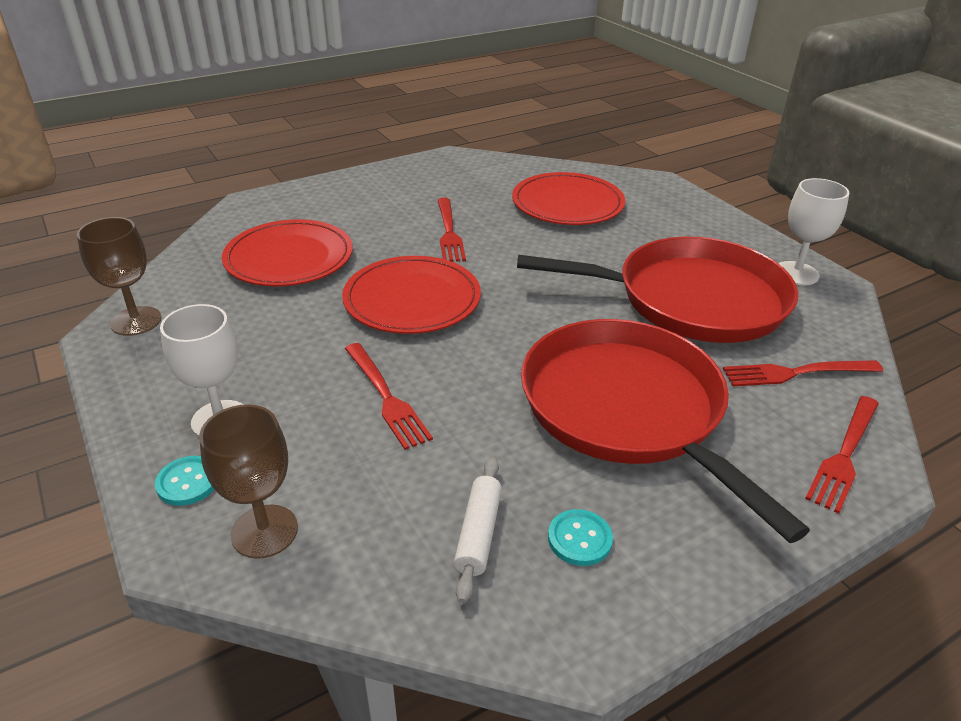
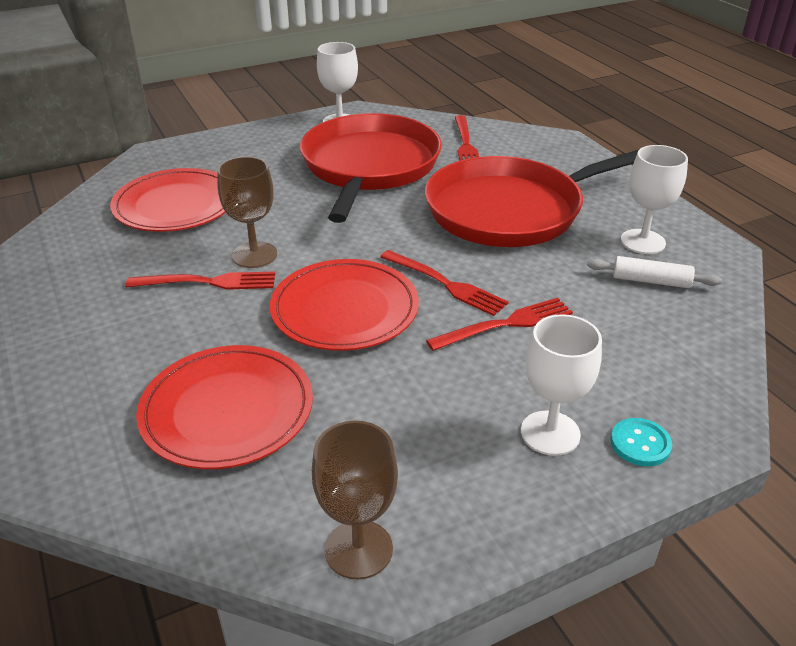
camera: 85 degrees left, 0 degrees up
brown goblet [199,404,298,559] -> brown goblet moved to [217,156,277,268]
turquoise button [548,509,613,566] -> white goblet [621,145,688,254]
red fork [805,396,879,514] -> red fork moved to [380,250,509,316]

